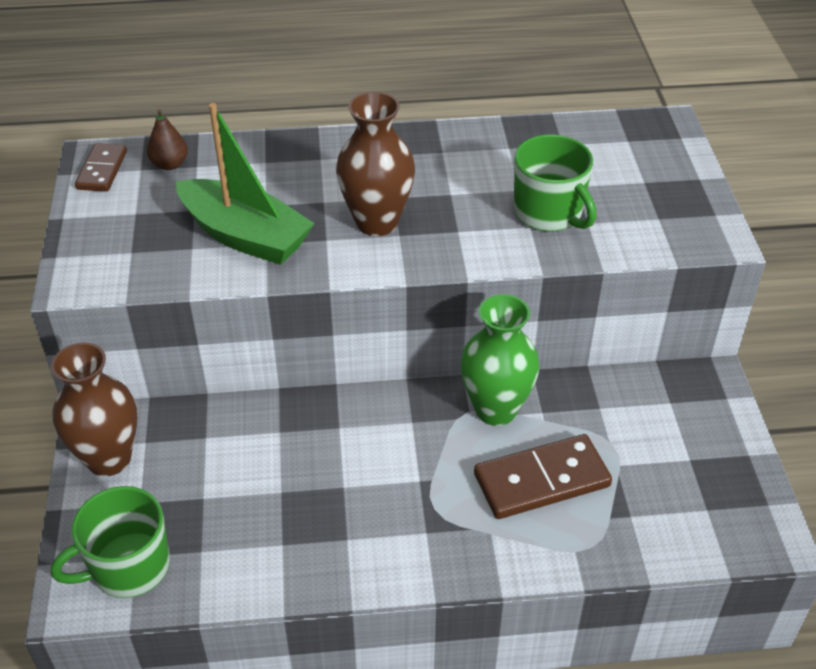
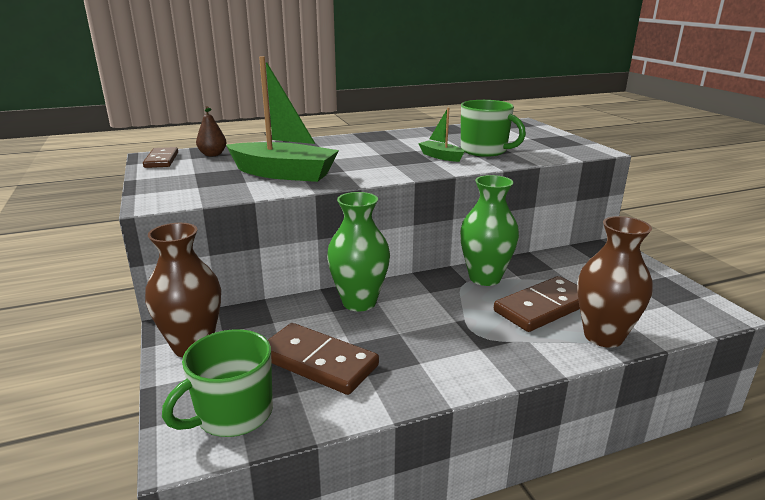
camera: 15 degrees left, 20 degrees down
brown vase [336,92,415,236] -> brown vase moved to [577,216,653,348]
none -> brown domino [268,323,379,395]
none -> green vase [327,192,390,311]
none -> green boat [418,108,464,162]

